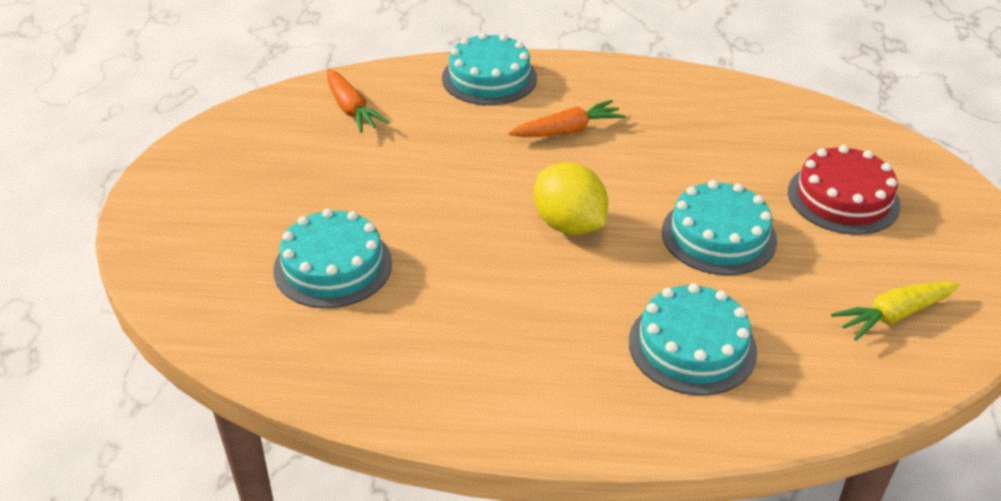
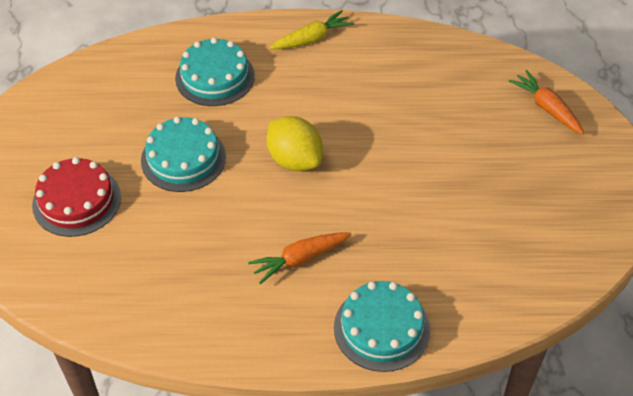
camera: 175 degrees right, 10 degrees up
turquoise cake [273,209,392,308] -> none
orange carrot [327,69,389,133] -> orange carrot moved to [509,70,584,134]
yellow carrot [831,282,960,341] -> yellow carrot moved to [269,10,354,49]

